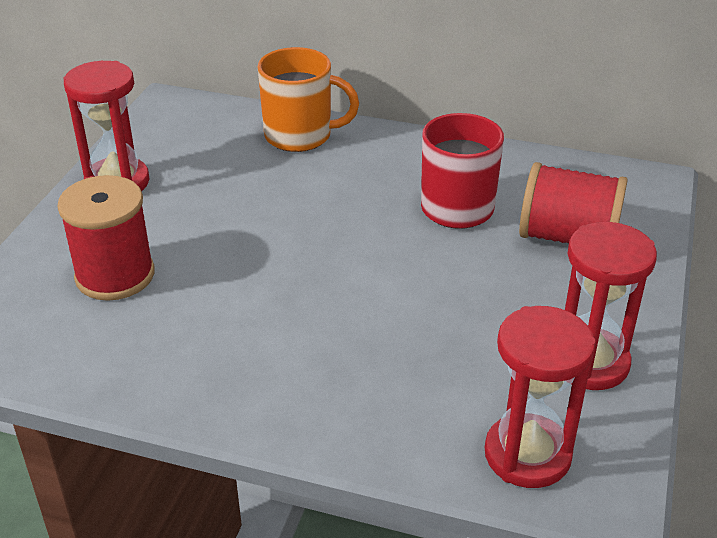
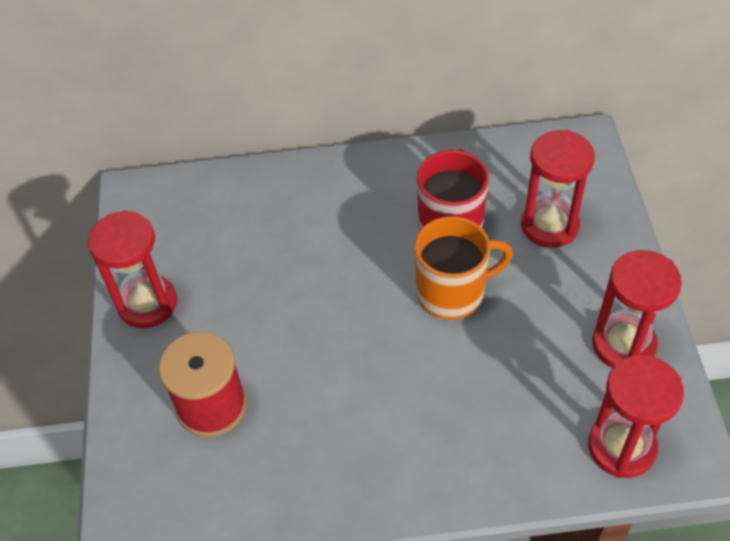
camera: 20 degrees left, 15 degrees up
orange mug [258,47,359,152] -> orange mug moved to [415,216,513,320]
red spool [519,162,628,244] -> red hourglass [521,130,595,248]

